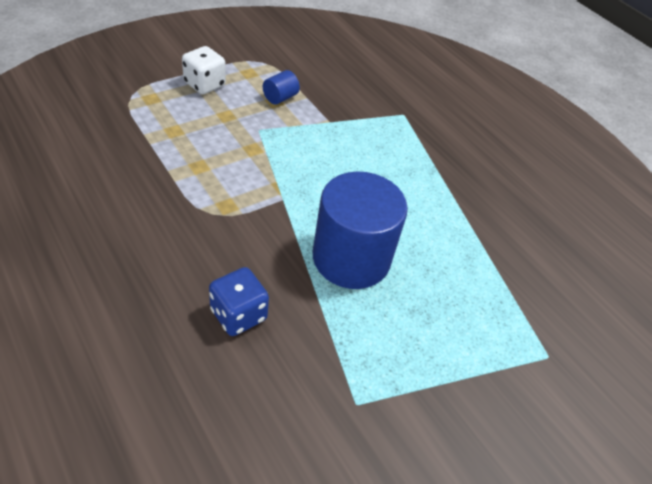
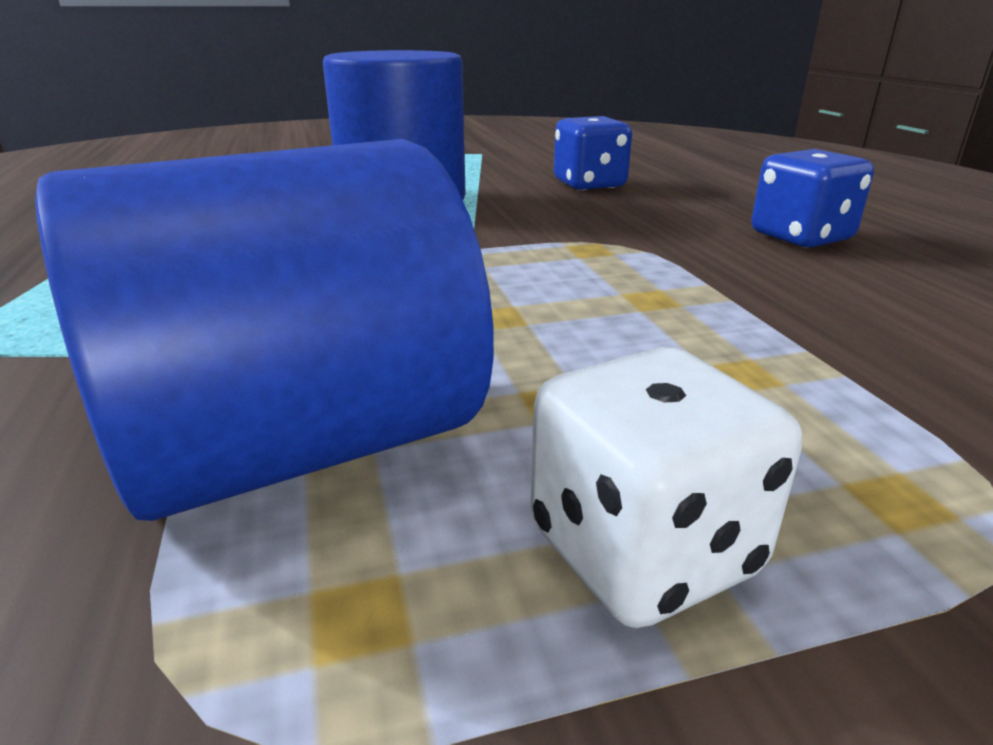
camera: 155 degrees left, 20 degrees down
blue cylinder [263,70,300,105] -> blue cylinder [35,139,494,521], size x2.43
none -> blue dice [751,149,874,248]

